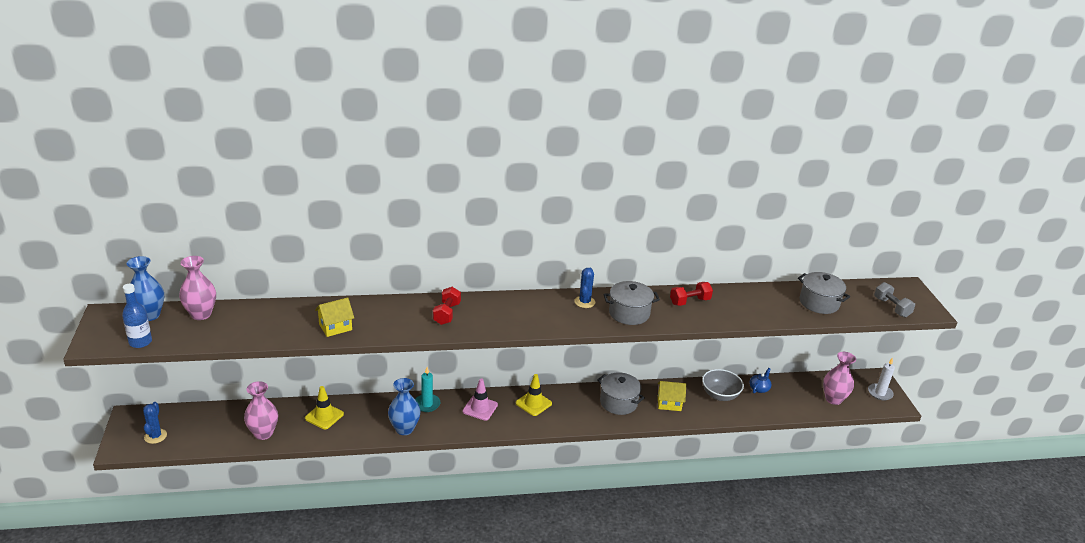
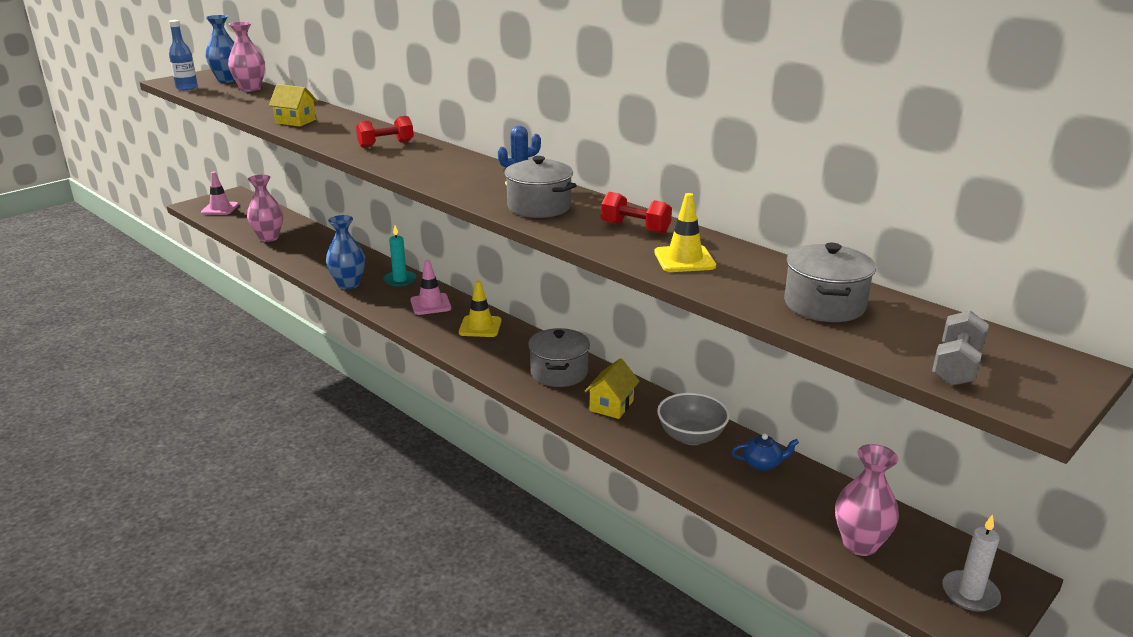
camera: 55 degrees right, 5 degrees down
blue cactus [143,402,167,444] -> pink traffic cone [201,172,239,215]
yellow traffic cone [305,386,344,429] -> yellow traffic cone moved to [654,193,716,272]
yellow house [658,381,686,411] -> yellow house turned 60 degrees clockwise [584,358,640,419]

